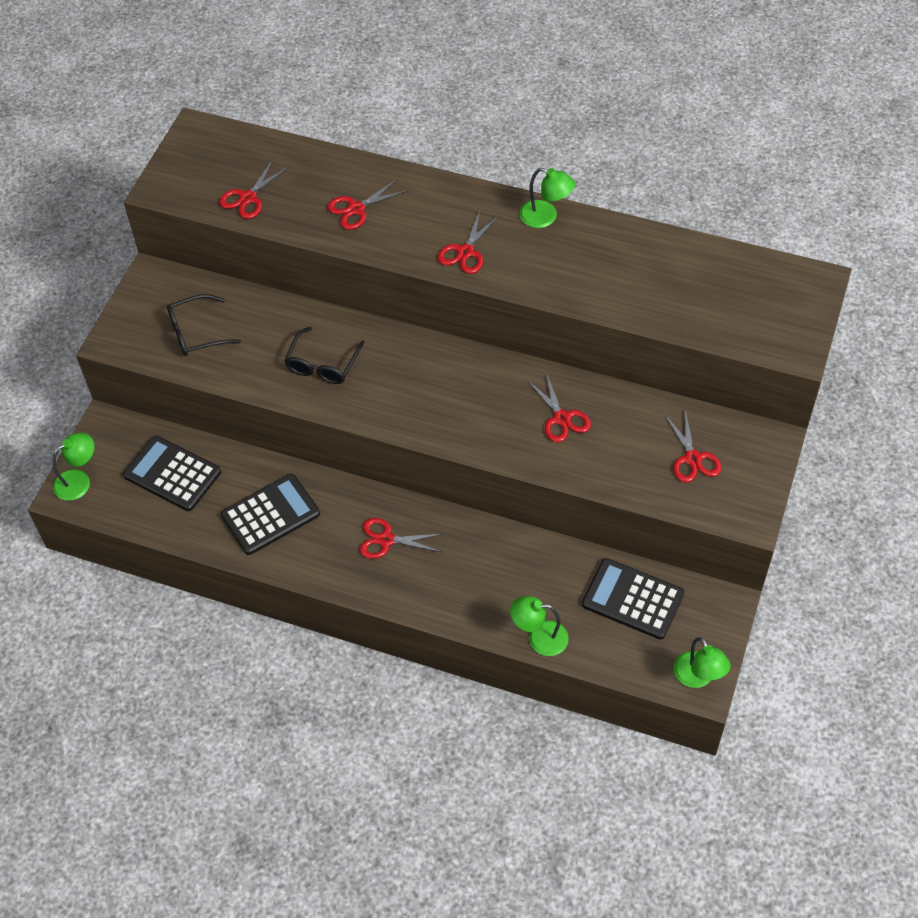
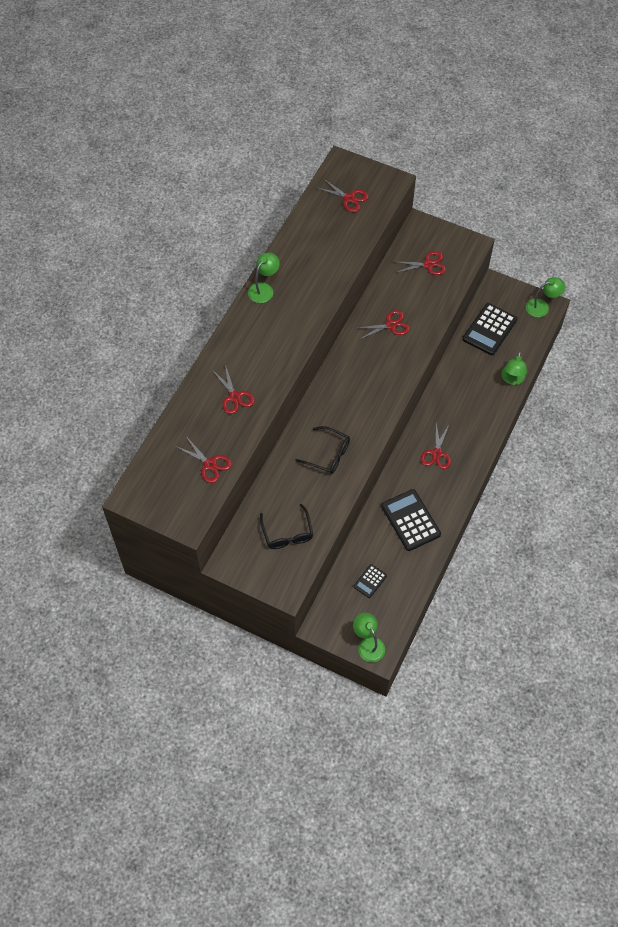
camera: 85 degrees left, 5 degrees up
black calculator [123,435,221,511] -> black calculator [353,564,387,598], size x0.52
red scissors [437,210,499,274] -> red scissors moved to [317,179,368,212]

